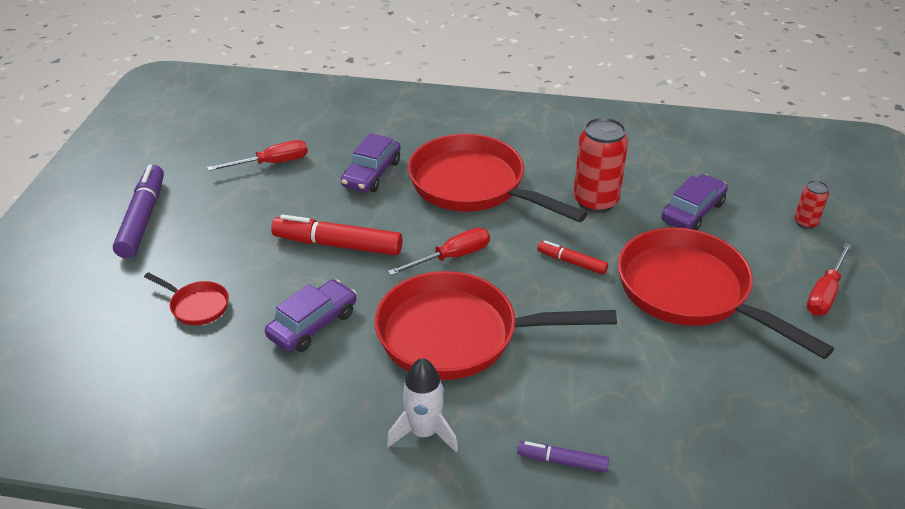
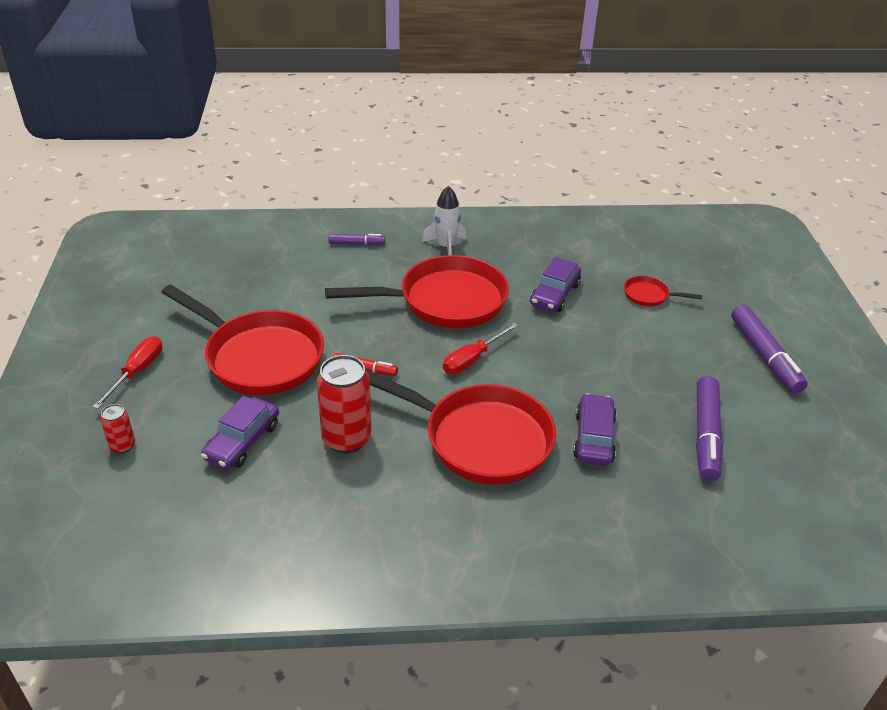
camera: 165 degrees right, 0 degrees up
red screwdriver [207,140,308,171] -> purple marker [696,376,723,482]
red marker [271,214,402,256] -> none

